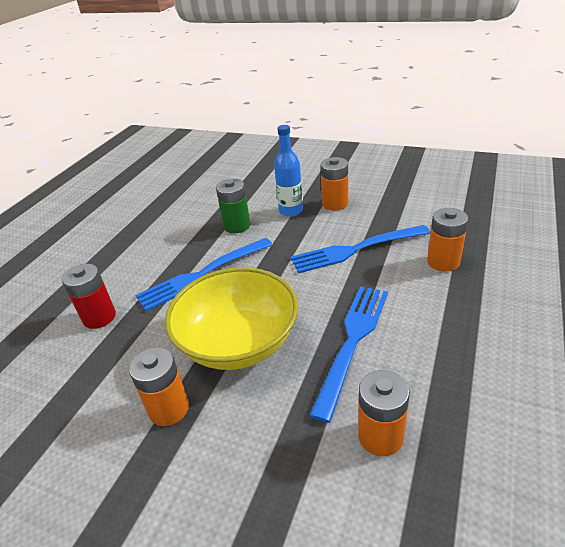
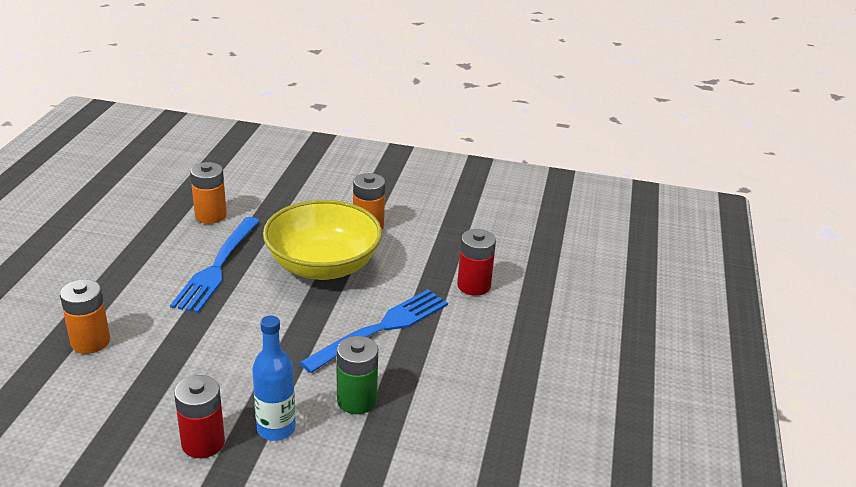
camera: 165 degrees right, 5 degrees down
blue fork [290,225,430,274] -> none
orange battery [320,157,348,210] -> red battery [174,375,225,458]

